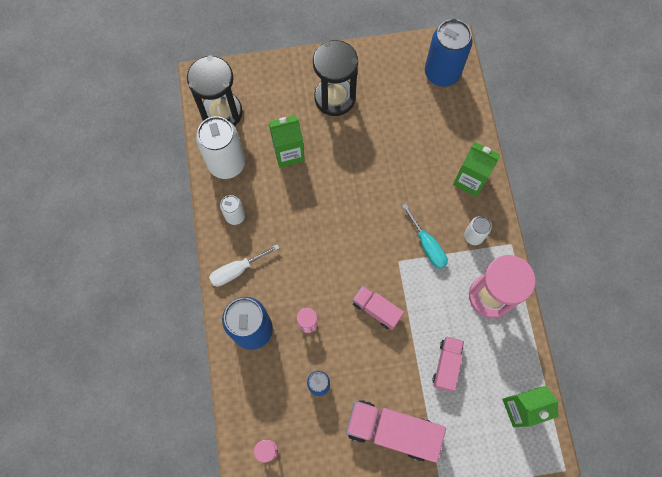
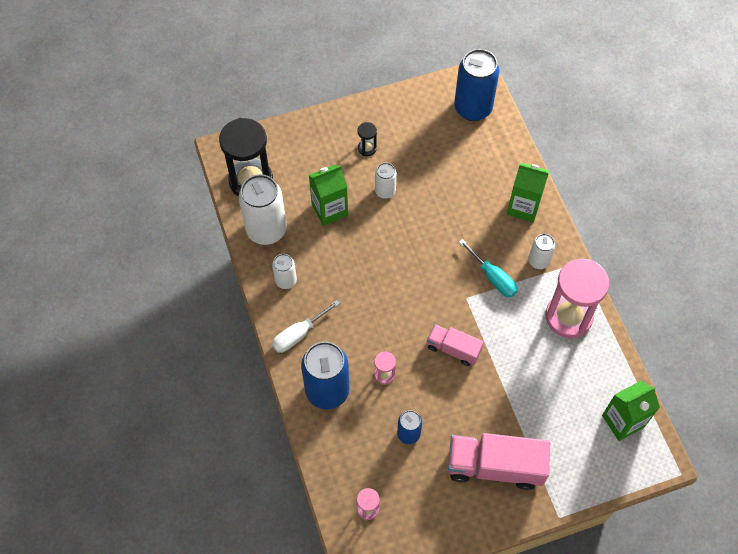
camera: 10 degrees left, 10 degrees down
black hourglass [313,40,358,116] -> black hourglass [357,122,377,156], size x0.43
pink truck [433,336,464,392] -> none
none -> white can [375,163,397,199]

